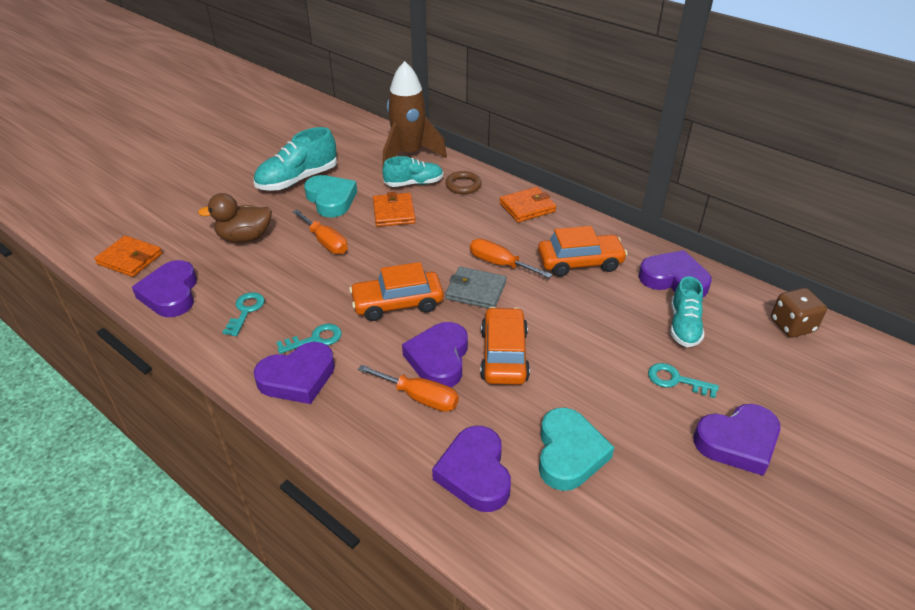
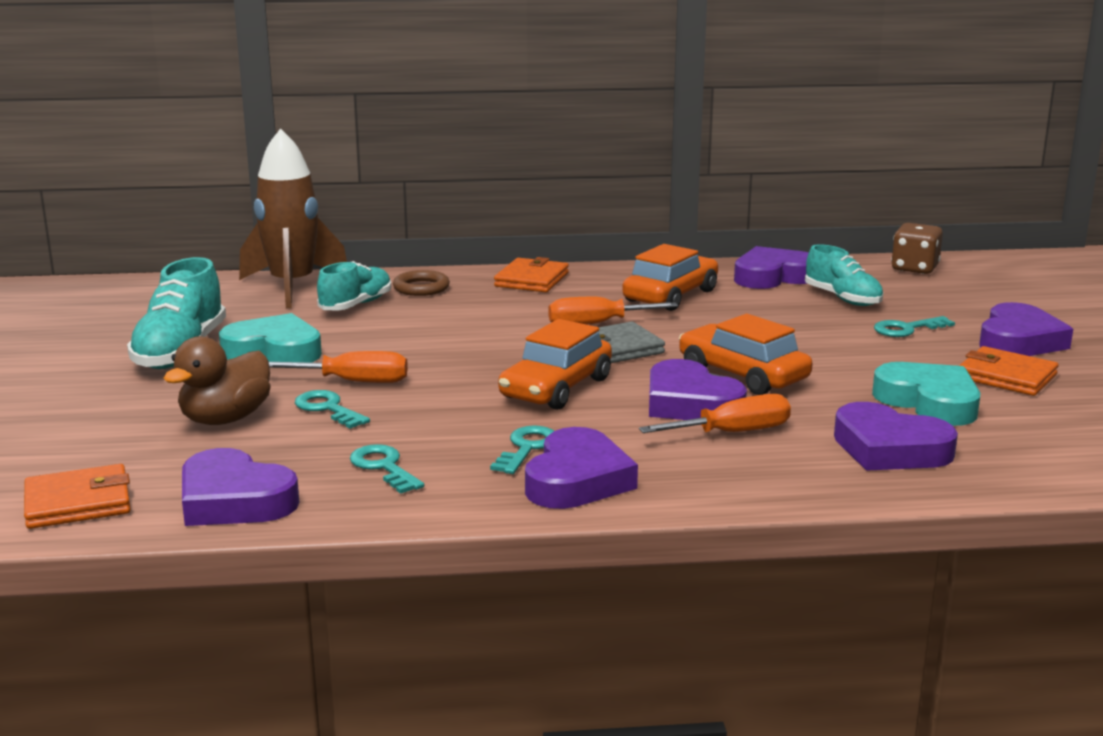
camera: 45 degrees left, 20 degrees down
orange wallet [373,192,416,227] -> orange wallet moved to [959,346,1059,396]
none -> turquoise key [295,390,370,429]

